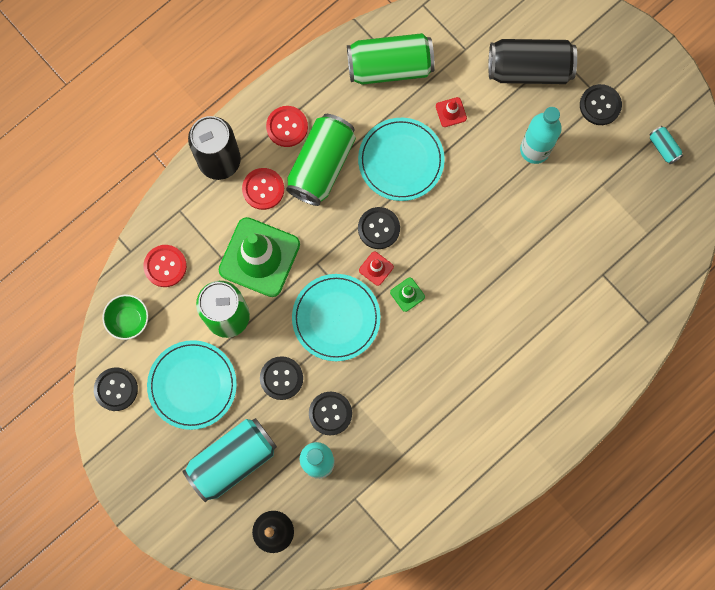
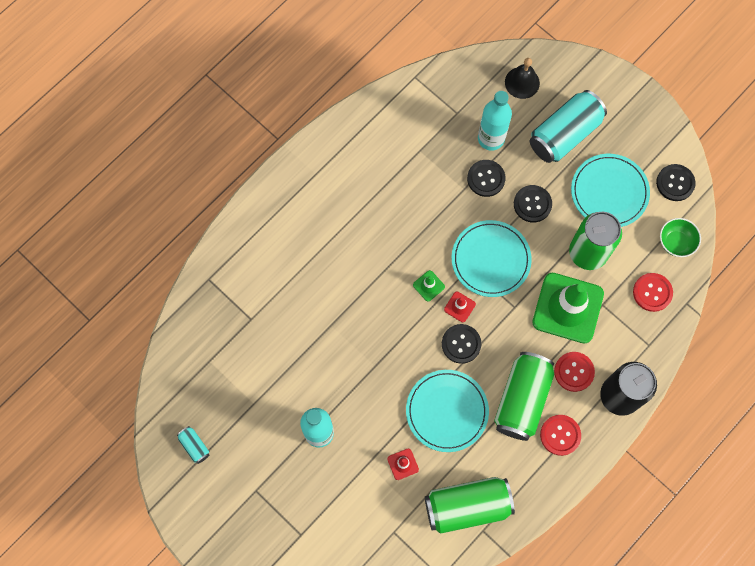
camera: 175 degrees right, 5 degrees down
black can [488,39,577,84] -> none
black button [580,84,622,125] -> none

